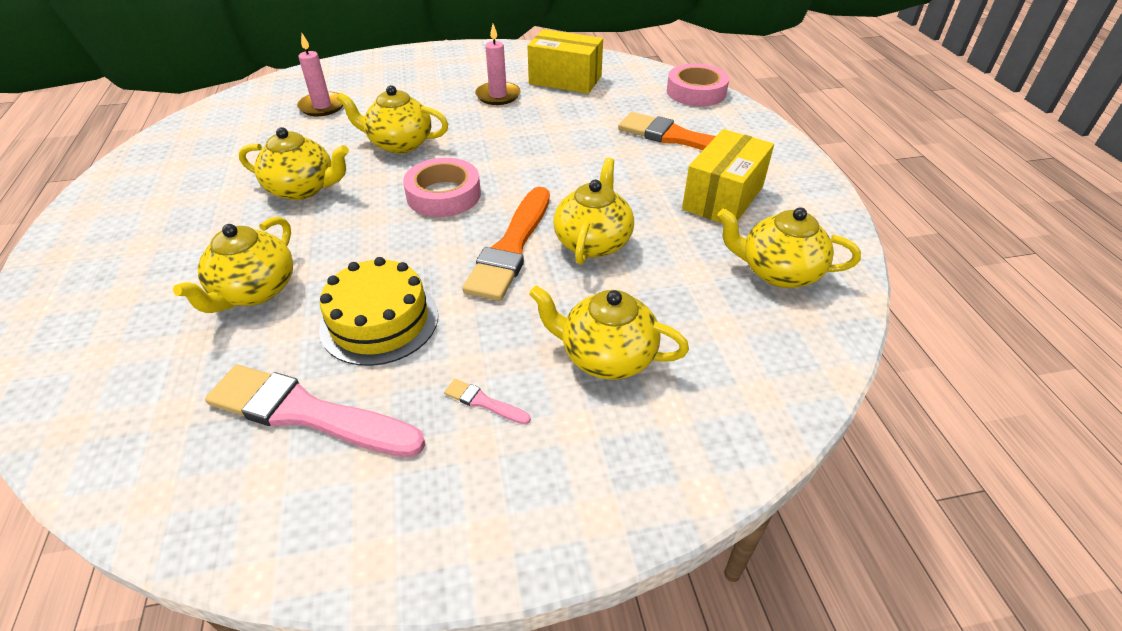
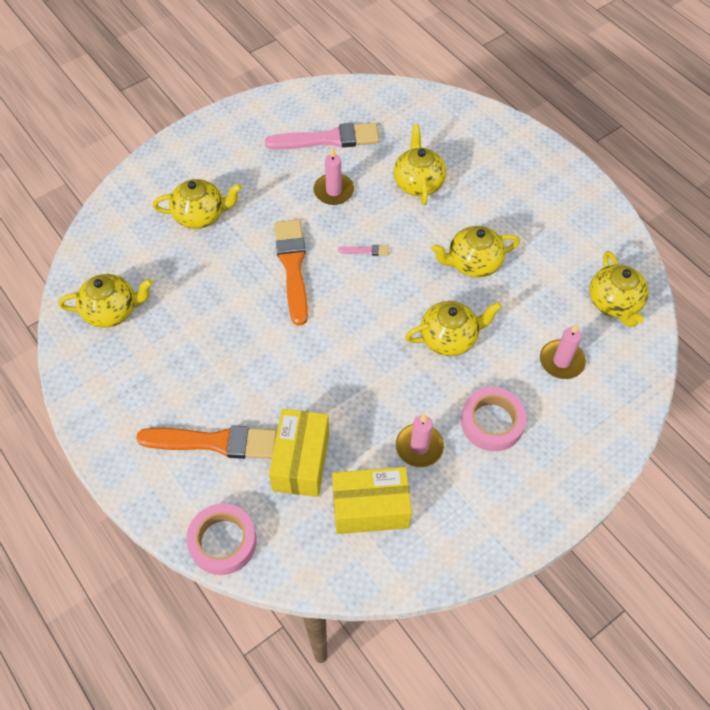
camera: 155 degrees right, 15 degrees up
yellow cake [319,257,438,366] -> pink candle [313,146,354,205]
pink tape [403,158,481,217] -> pink tape moved to [461,387,527,451]
pink brush [444,379,531,425] -> pink brush moved to [338,245,389,256]
yellow teapot [553,158,634,265] -> yellow teapot moved to [590,251,649,327]
yellow box [682,129,774,224] -> yellow box moved to [269,409,329,497]

